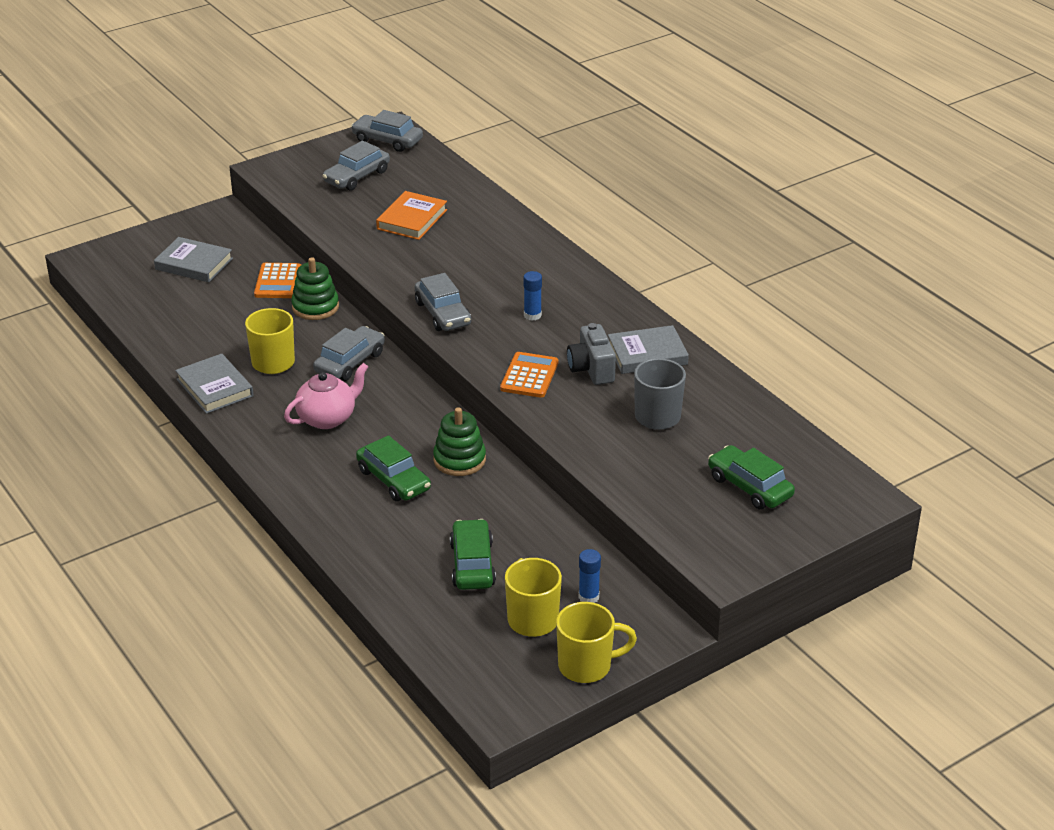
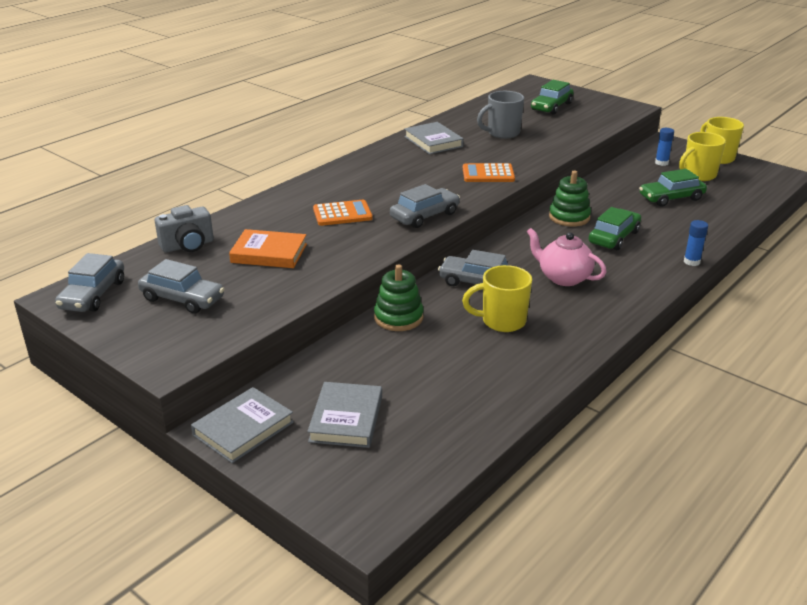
camera: 105 degrees left, 5 degrees down
grey book [175,353,254,414] -> grey book moved to [191,387,294,463]
orange calculator [254,263,301,298] -> orange calculator moved to [313,200,373,226]
blue glue stick [523,271,542,321] -> blue glue stick moved to [684,220,708,266]
grey camera [567,323,616,385] -> grey camera moved to [155,205,214,253]

